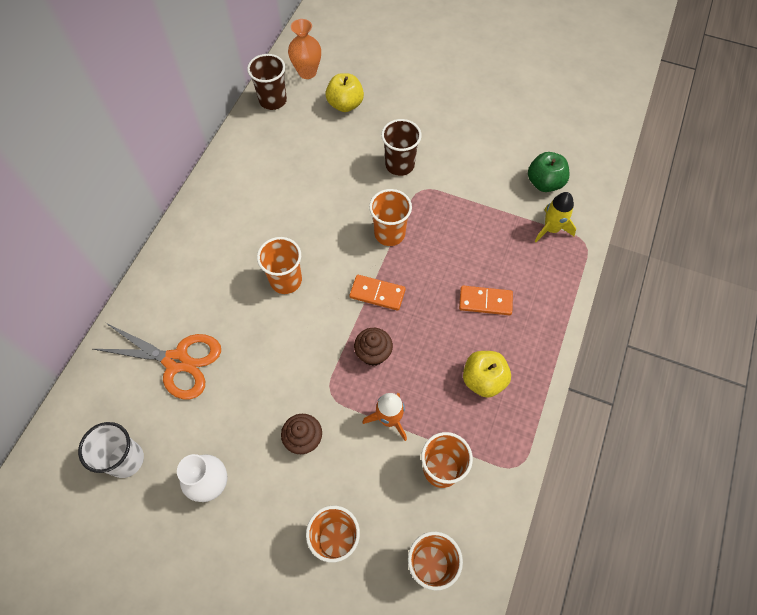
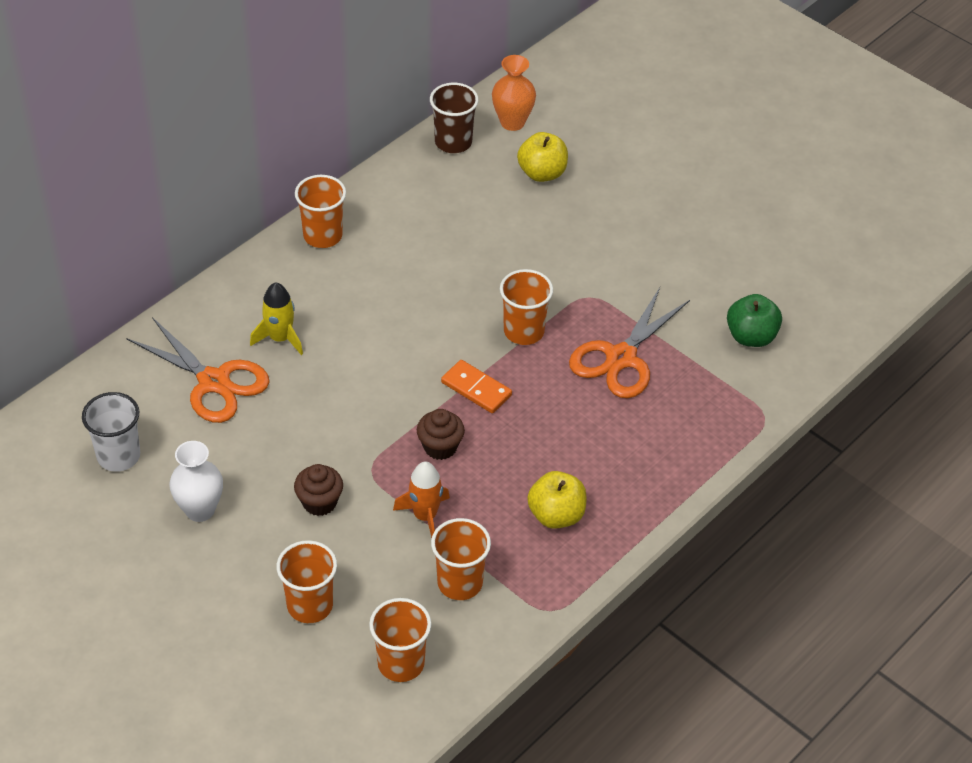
camera: 20 degrees right, 15 degrees down
orange cup [257,237,302,294] -> orange cup moved to [295,175,346,248]
brown cup [381,119,422,176] -> none
orange domino [459,286,513,315] -> none
yellow rocket [535,192,576,242] -> yellow rocket moved to [250,282,303,355]
none -> orange scissors [569,287,690,398]

